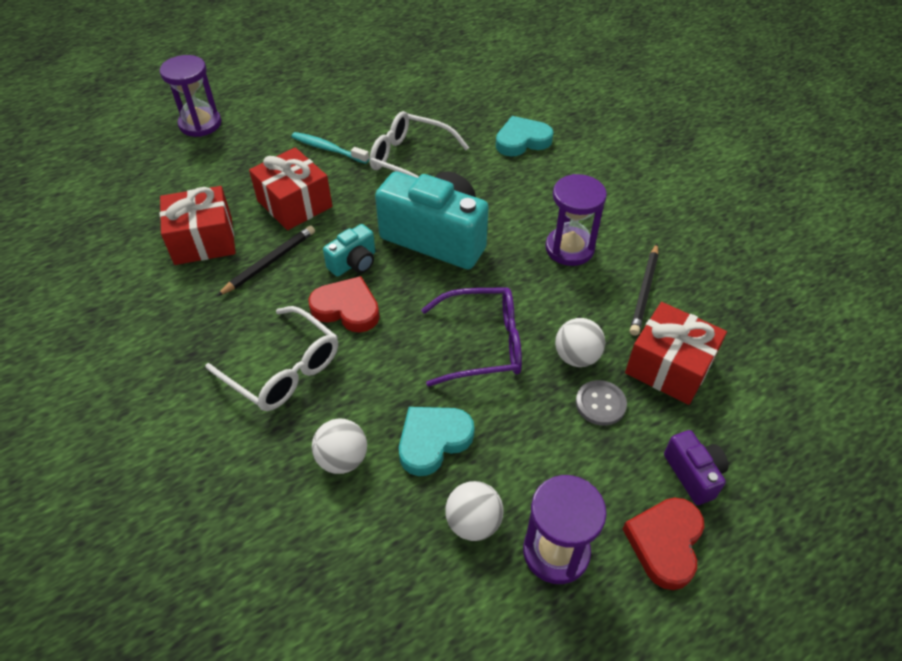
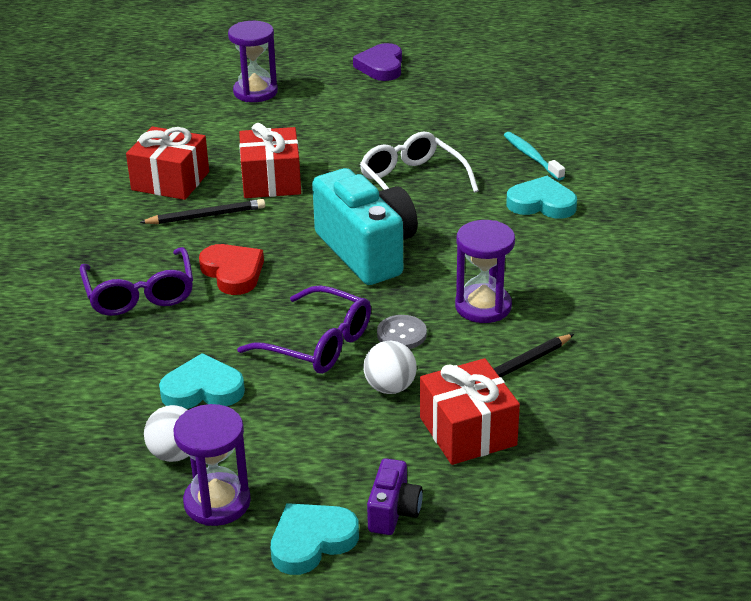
camera: 35 degrees right, 15 degrees down
white glasses [205,306,338,411] -> purple glasses [80,247,193,316]
turquoise toothbrush [291,132,369,164] -> turquoise toothbrush moved to [504,132,565,180]
white ball [312,419,367,474] -> none
turquoise camera [323,224,375,277] -> none
grey button [576,380,627,426] -> grey button moved to [377,315,427,349]
red heart [623,498,704,590] -> turquoise heart [271,503,359,575]
none -> purple heart [353,43,402,81]

